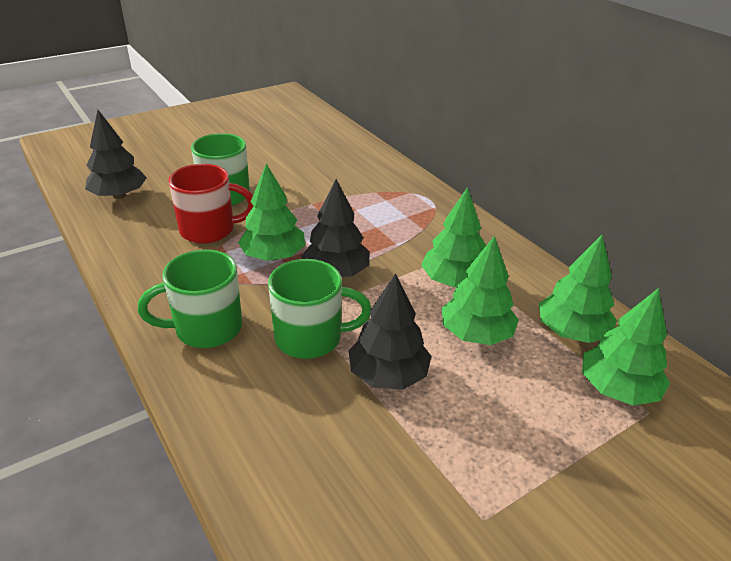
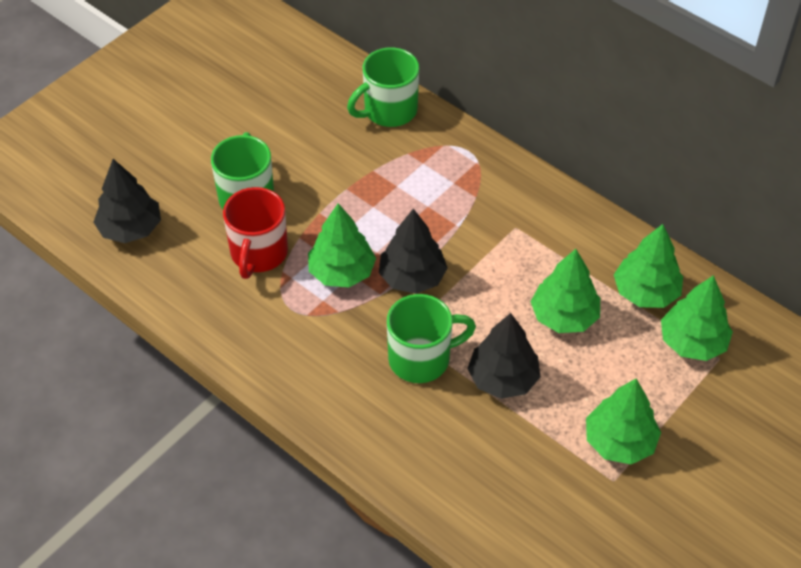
camera: 15 degrees left, 15 degrees up
green mug [138,250,242,348] -> green mug moved to [347,47,419,127]
red mug [168,164,253,244] -> red mug turned 120 degrees clockwise [223,187,288,279]
green tree [421,187,486,287] -> green tree moved to [586,379,661,464]

